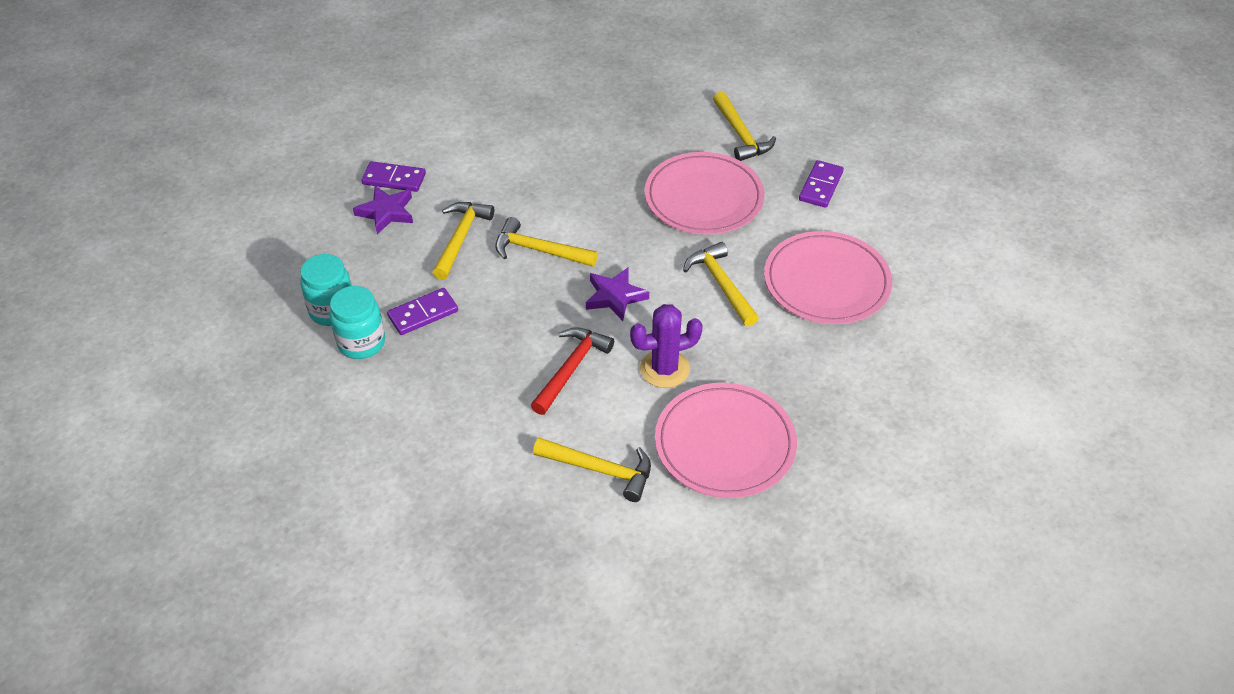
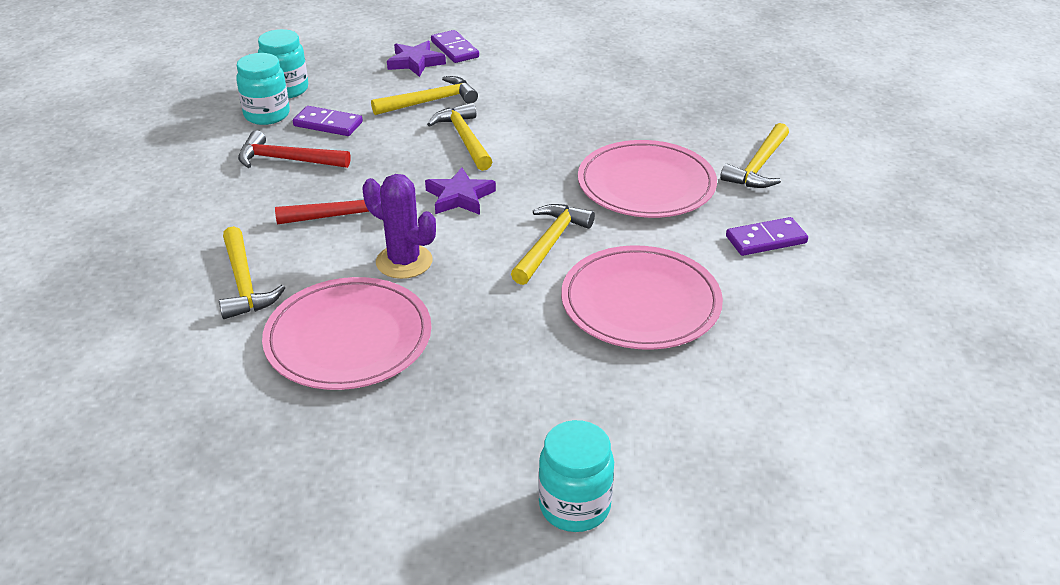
camera: 50 degrees right, 10 degrees down
none -> red hammer [238,130,350,168]
none -> turquoise jar [538,420,614,532]

